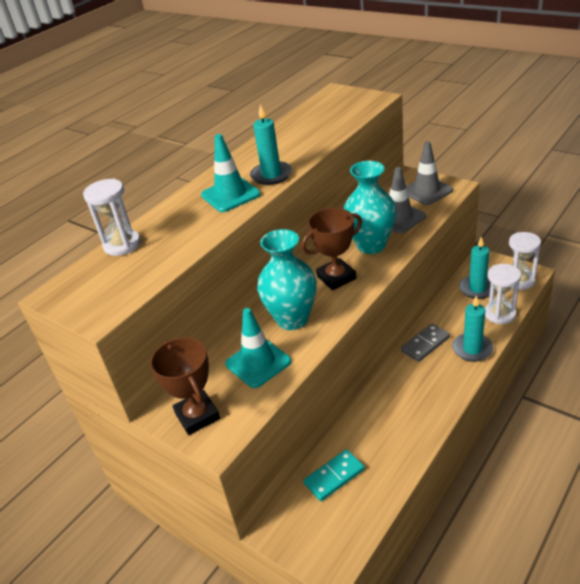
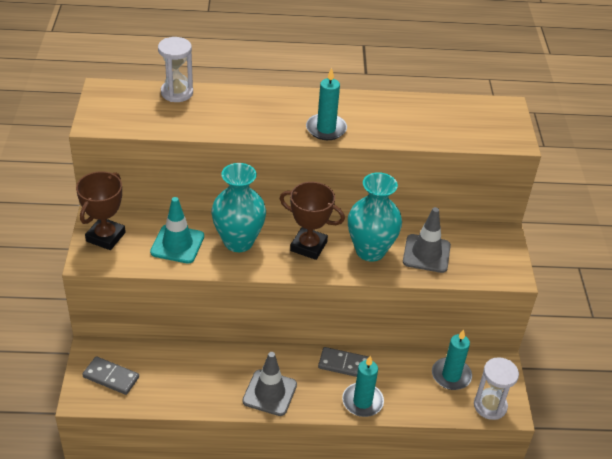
camera: 45 degrees right, 5 degrees up
turquoise traffic cone [201,134,261,212] -> none
turquoise domino [303,449,365,501] -> none
grey traffic cone [406,141,453,205] -> grey traffic cone moved to [242,352,297,416]
white hourglass [485,264,521,324] -> none
none -> grey domino [82,356,139,395]

